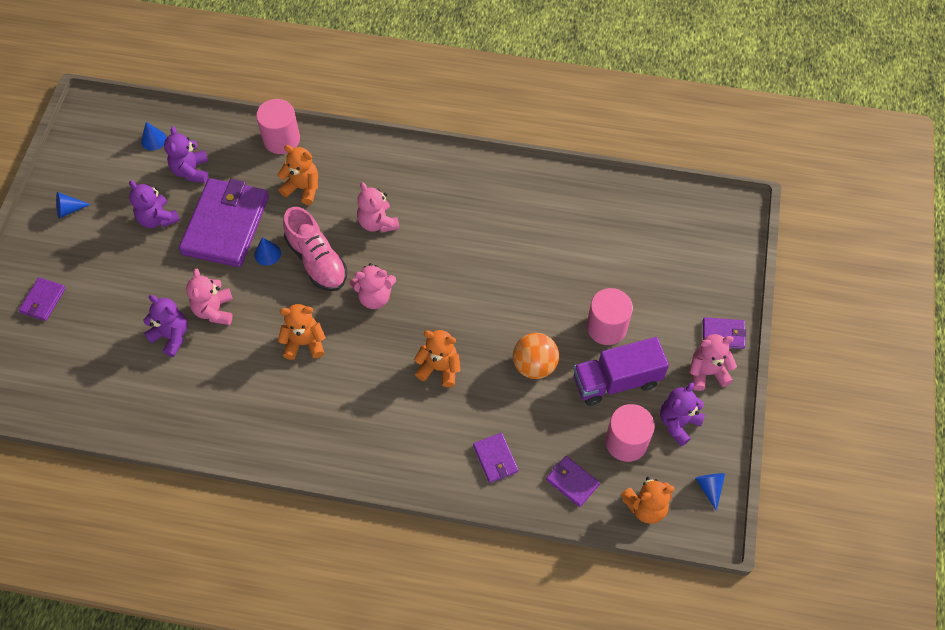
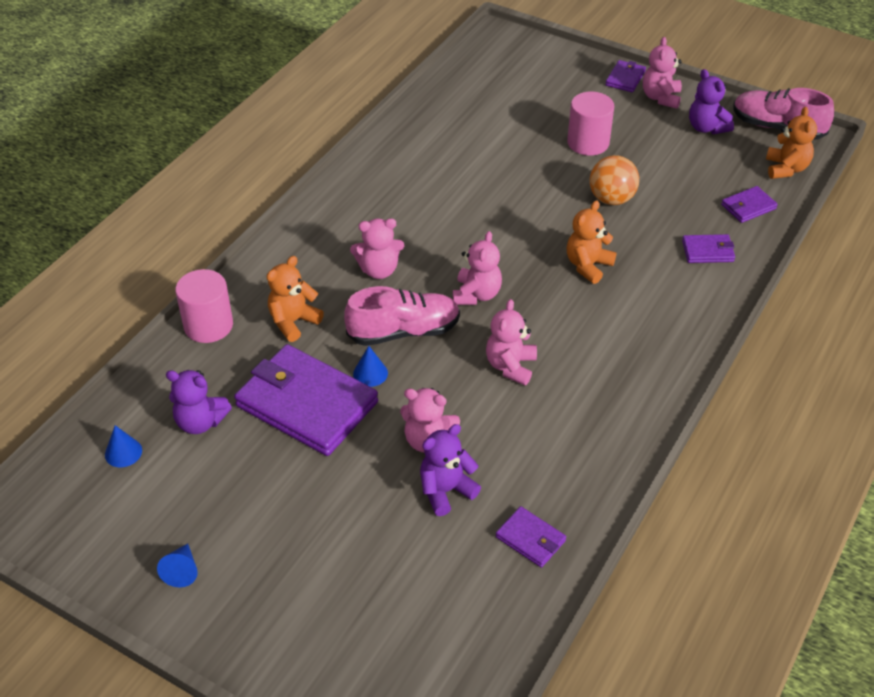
camera: 70 degrees left, 15 degrees down
purple wallet [19,277,66,321] -> purple wallet moved to [496,506,566,568]
purple teddy bear [129,180,180,228] -> none
orange teddy bear [278,304,326,360] -> pink teddy bear [486,299,537,385]
purple truck [573,337,669,406] -> none
pink cylinder [605,404,655,462] -> none
blue cone [695,473,725,511] -> pink shoe [733,88,834,140]

